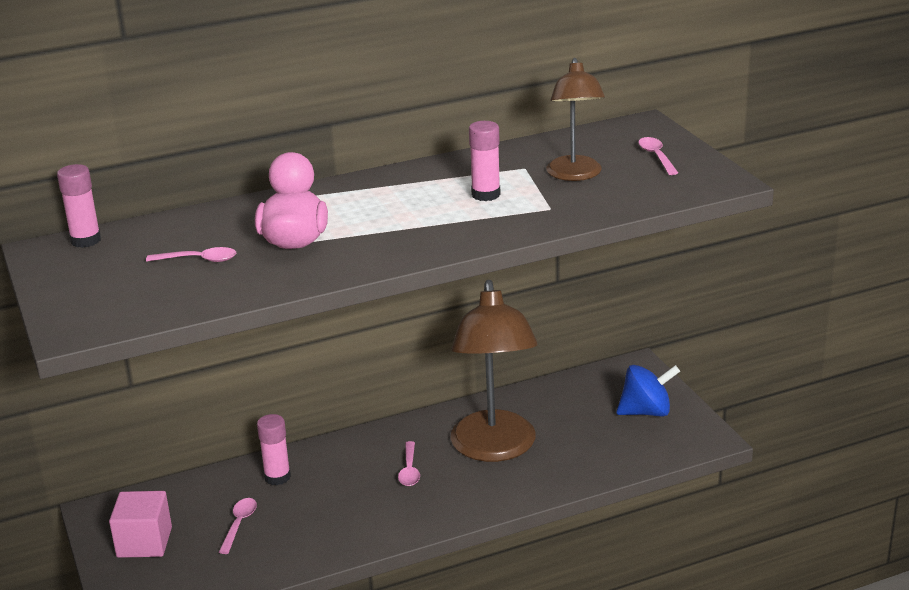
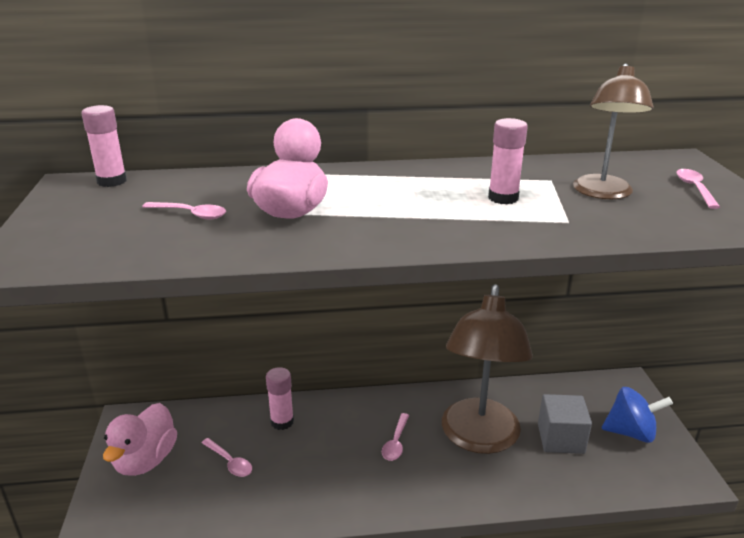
camera: 15 degrees right, 0 degrees up
pink cube [109,491,172,558] -> pink duck [103,403,177,476]
pink spoon [219,498,257,554] -> pink spoon turned 105 degrees clockwise [201,438,252,477]
none -> grey cube [538,394,592,454]

